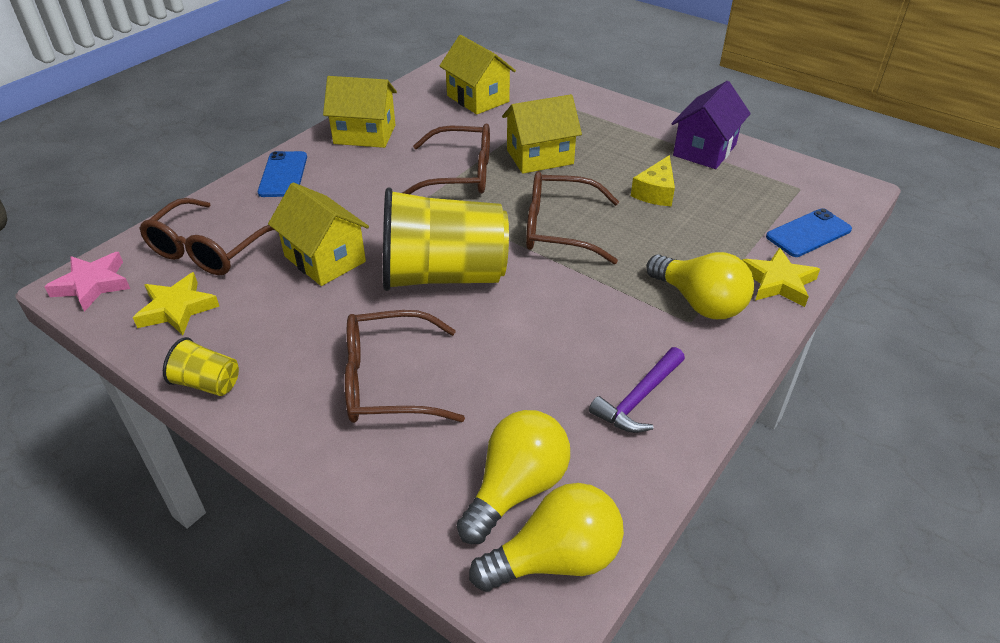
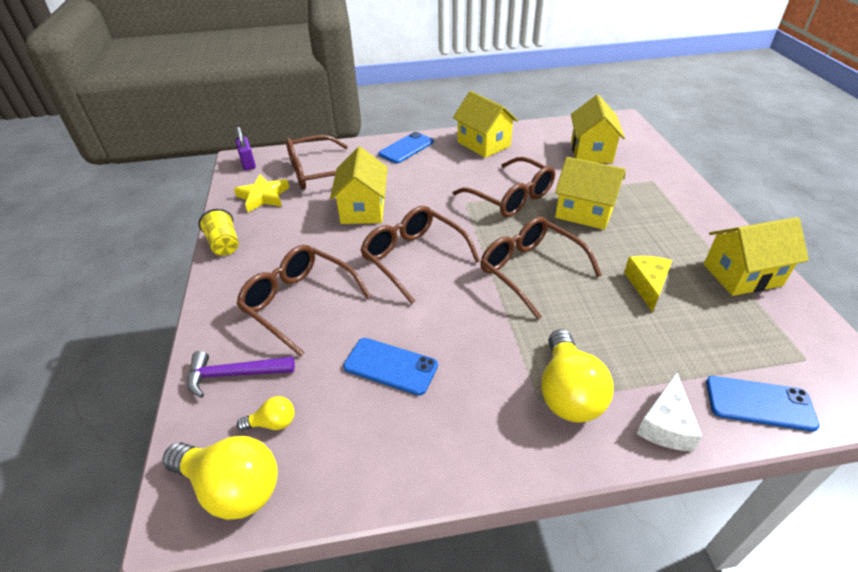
camera: 45 degrees right, 0 degrees up
pink star [44,252,130,312] -> purple padlock [235,127,256,171]
yellow cup [383,187,509,291] -> brown glasses [360,206,480,304]
yellow light bulb [457,410,570,544] -> yellow light bulb [237,396,294,430], size x0.48
purple hammer [589,347,685,433] -> purple hammer moved to [187,351,295,398]
yellow cheese [631,155,675,206] -> yellow cheese turned 120 degrees clockwise [624,256,672,312]
purple house [671,81,751,169] -> yellow house [704,217,809,296]
yellow star [742,247,820,307] -> white cheese [636,373,703,451]
none -> blue phone [343,338,438,396]

